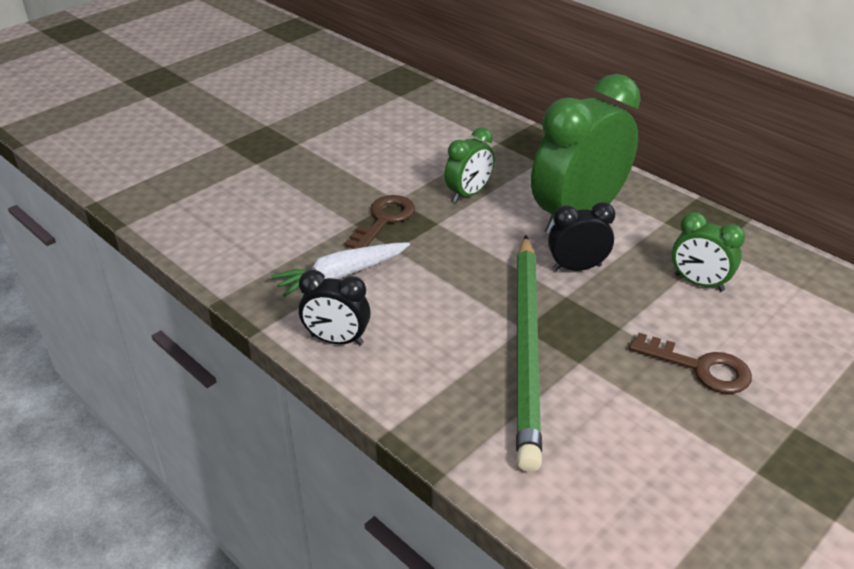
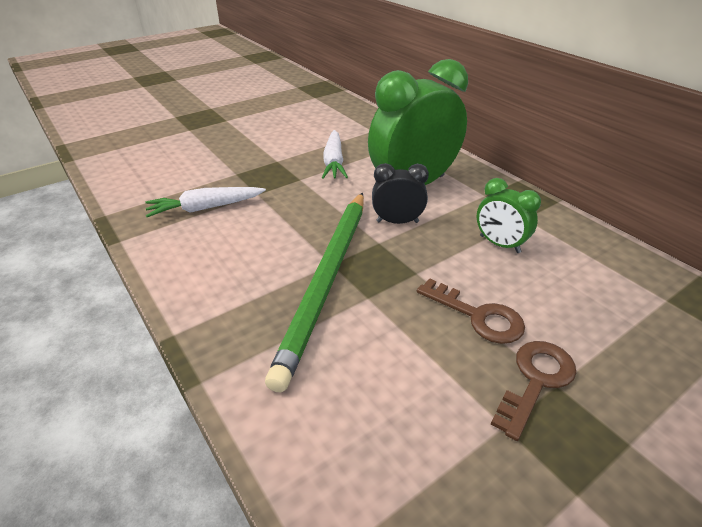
camera: 10 degrees right, 0 degrees up
black clock [299,270,371,345] -> none
brown key [344,195,415,249] -> brown key moved to [491,341,576,441]
green clock [444,127,494,202] -> white carrot [322,130,348,179]

